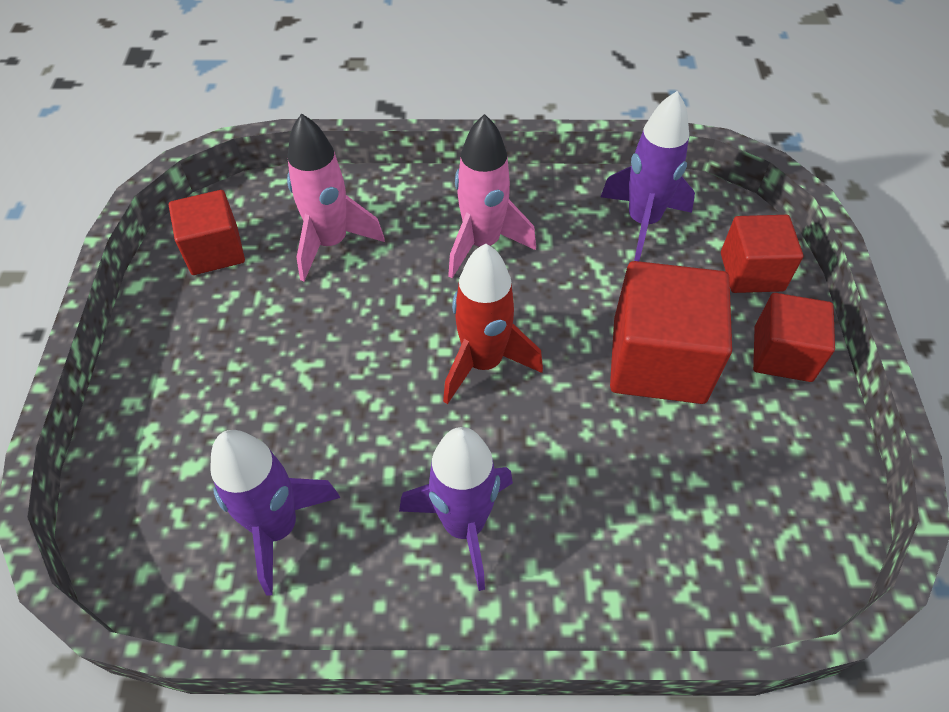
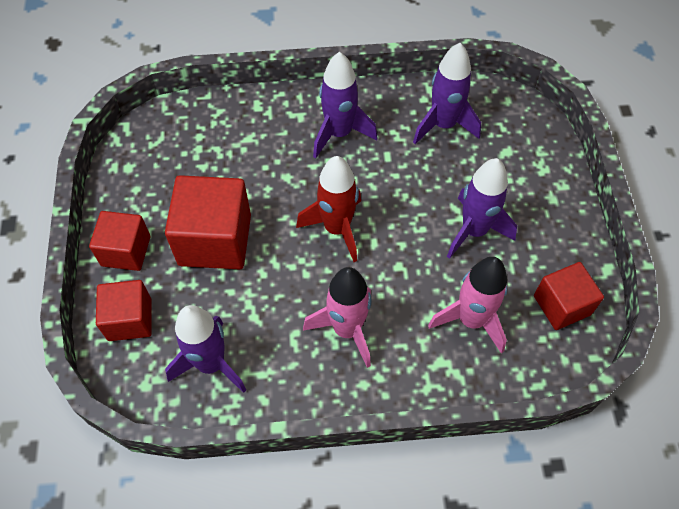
camera: 175 degrees right, 5 degrees up
none -> purple rocket [447,158,517,259]

